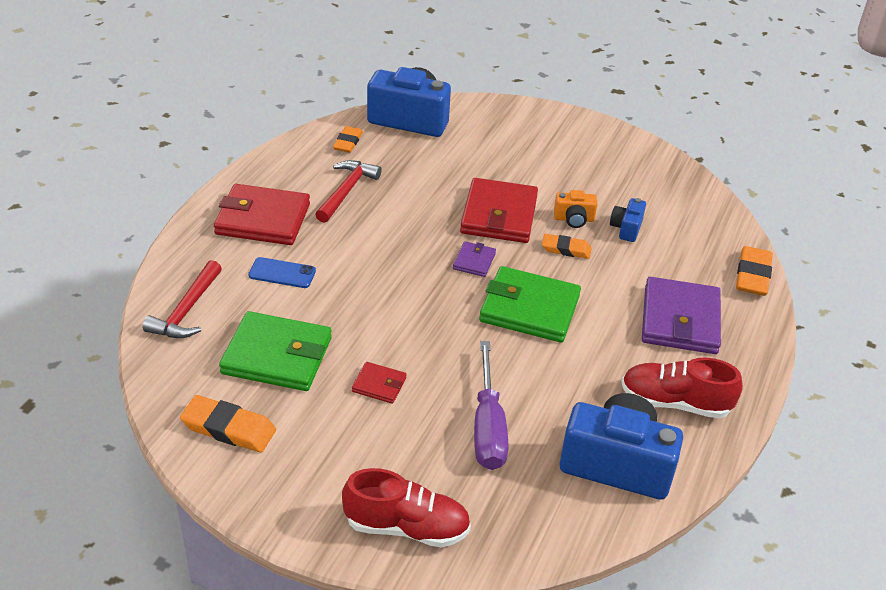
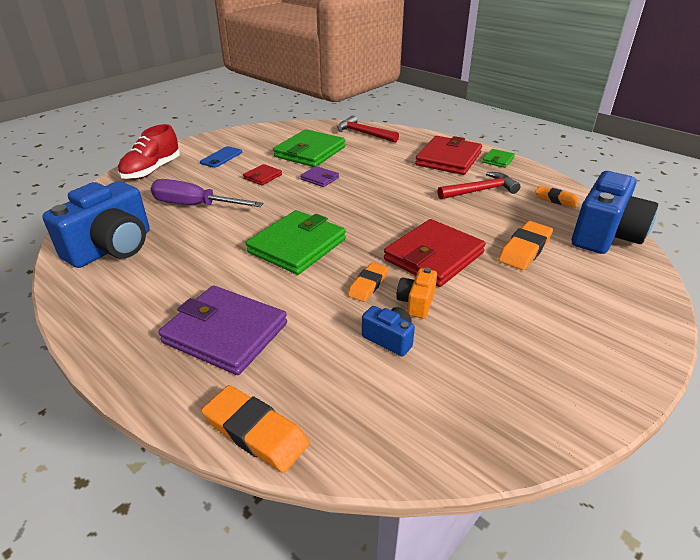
camera: 110 degrees right, 5 degrees down
orange eraser [180,395,276,453] -> orange eraser moved to [498,221,553,270]
blue phone [248,257,316,288] -> blue phone moved to [200,146,242,168]
red hammer [315,160,382,223] -> red hammer turned 60 degrees counterclockwise [437,172,520,199]
purple wallet [453,241,496,277] -> purple wallet moved to [300,166,339,187]
red wallet [460,178,538,243] -> red wallet turned 75 degrees counterclockwise [384,219,486,287]
red shoe [622,358,743,418] -> none
none -> green wallet [482,149,515,168]

